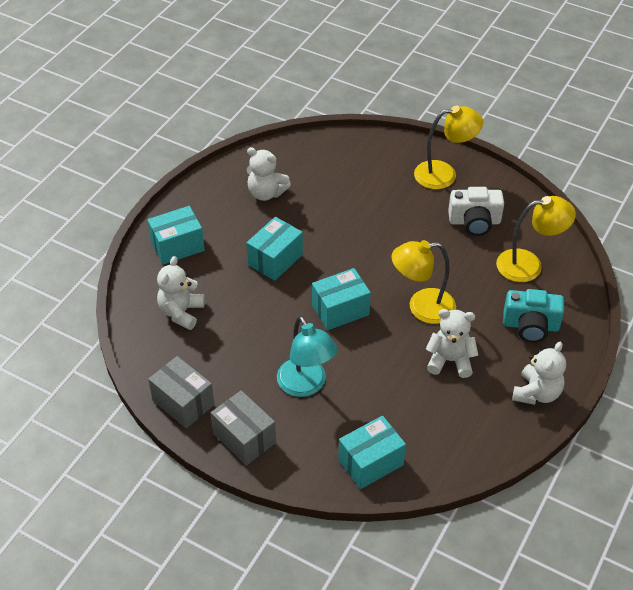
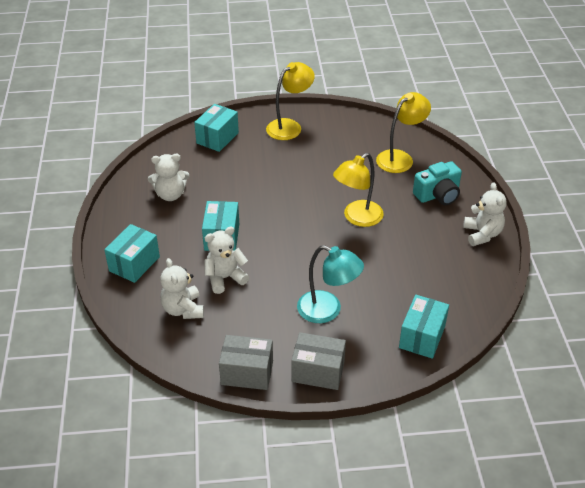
camera: 35 degrees left, 5 degrees down
turquoise box [312,268,371,330] -> turquoise box moved to [194,104,239,152]
white teddy bear [426,309,478,378] -> white teddy bear moved to [204,227,249,294]
white camera [448,187,504,236] -> none

